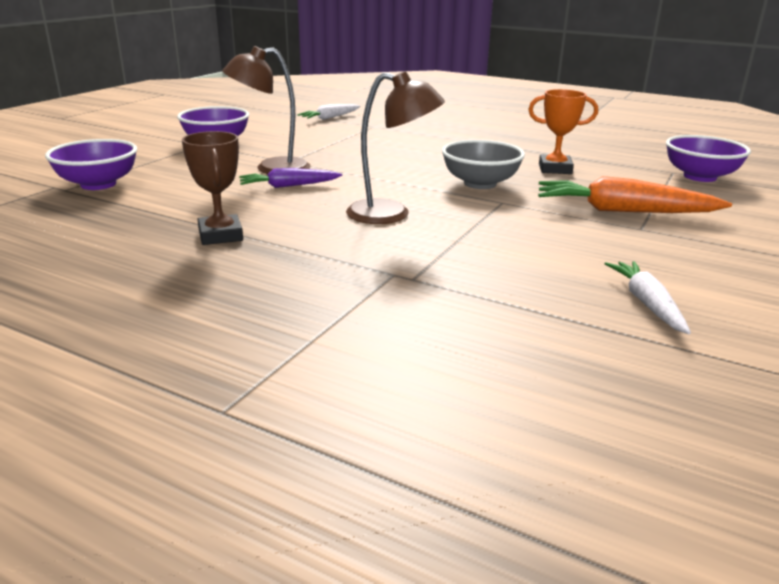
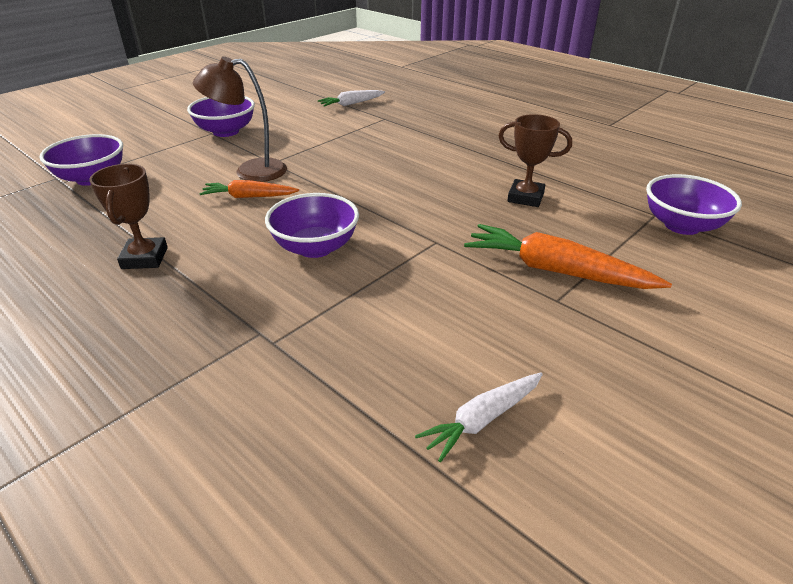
camera: 15 degrees right, 10 degrees up
purple carrot [239,168,342,188] -> orange carrot [199,180,299,198]
brown lamp [346,71,445,224] -> purple bowl [265,193,359,258]
grey bowl [442,140,525,189] -> none
orange trophy [528,89,598,174] -> brown trophy [498,114,572,207]
white carrot [605,261,691,334] -> white carrot turned 135 degrees counterclockwise [415,372,543,462]

